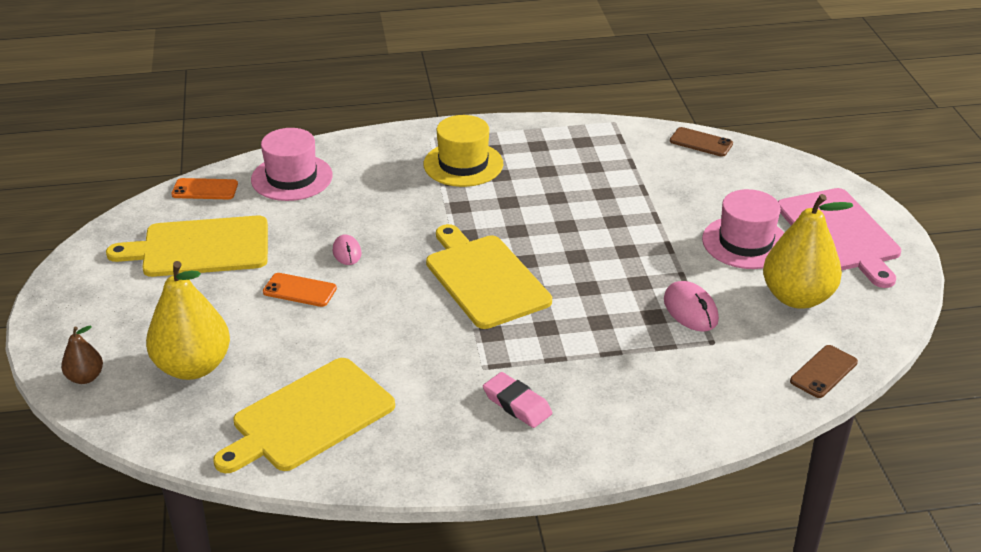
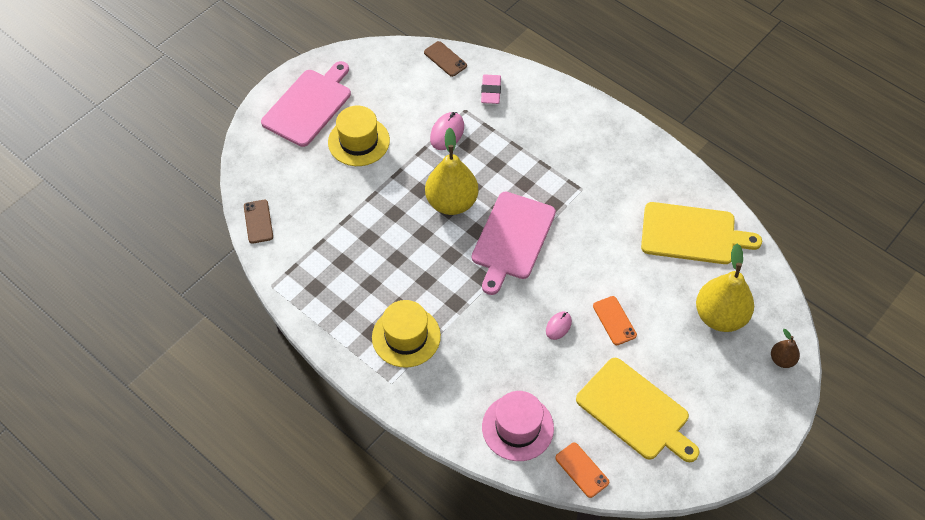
camera: 130 degrees left, 20 degrees up
yellow cutting board [426,224,552,329] -> pink cutting board [472,192,556,295]
pink eraser [483,372,552,428] -> pink eraser moved to [481,75,501,104]
pink hat [702,189,784,269] -> yellow hat [328,106,390,166]
yellow pear [763,194,853,309] -> yellow pear moved to [425,128,478,215]
brown phone [790,345,858,398] -> brown phone turned 45 degrees clockwise [424,41,467,77]

